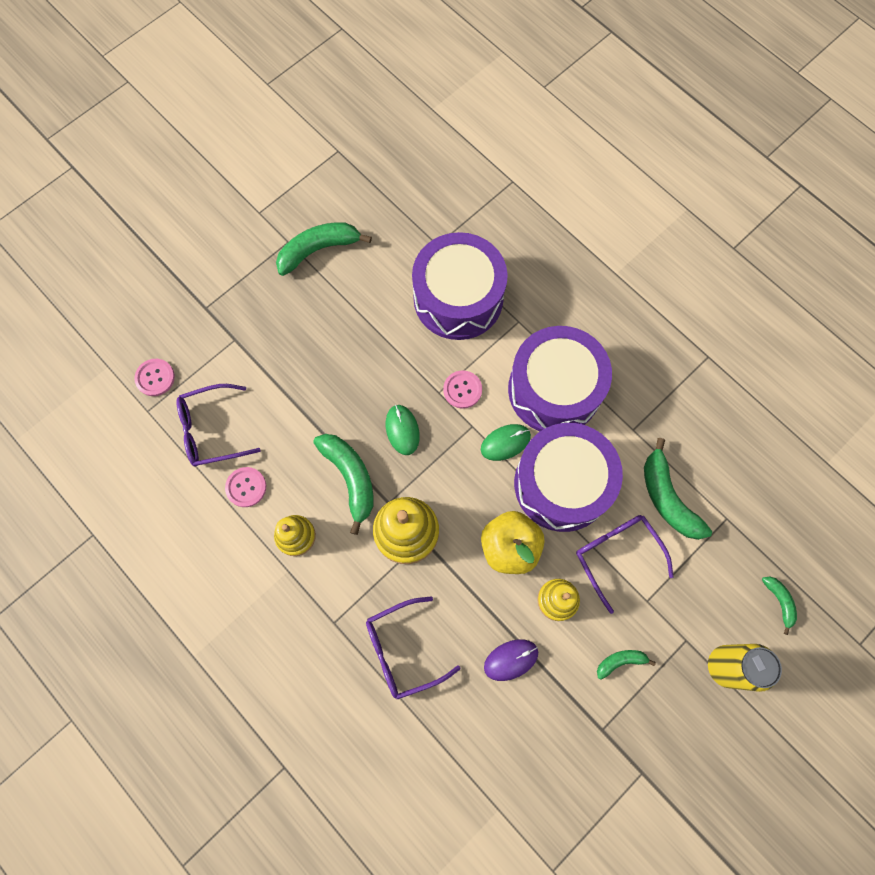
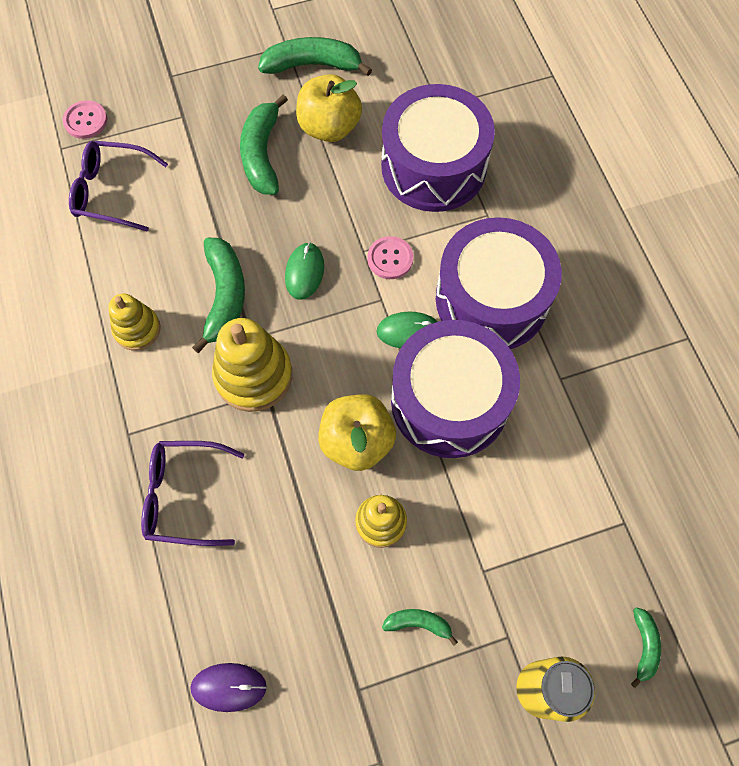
camera: 25 degrees right, 5 degrees down
pink button [225,467,266,507] -> none
purple mouse [484,639,538,681] -> purple mouse moved to [190,663,267,712]
purple glasses [576,515,674,614] -> none
green banana [644,438,712,540] -> green banana moved to [240,94,288,195]
none -> yellow apple [296,74,362,142]

